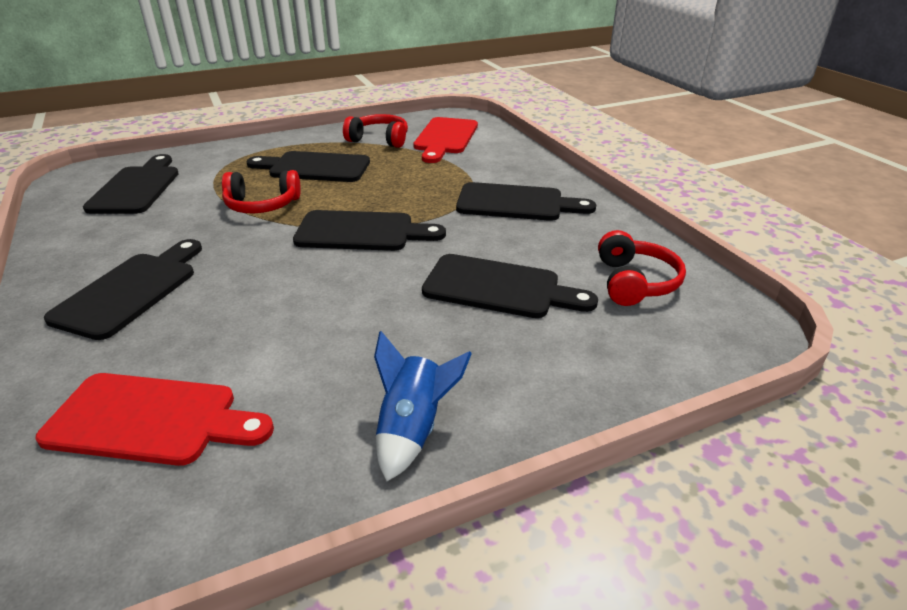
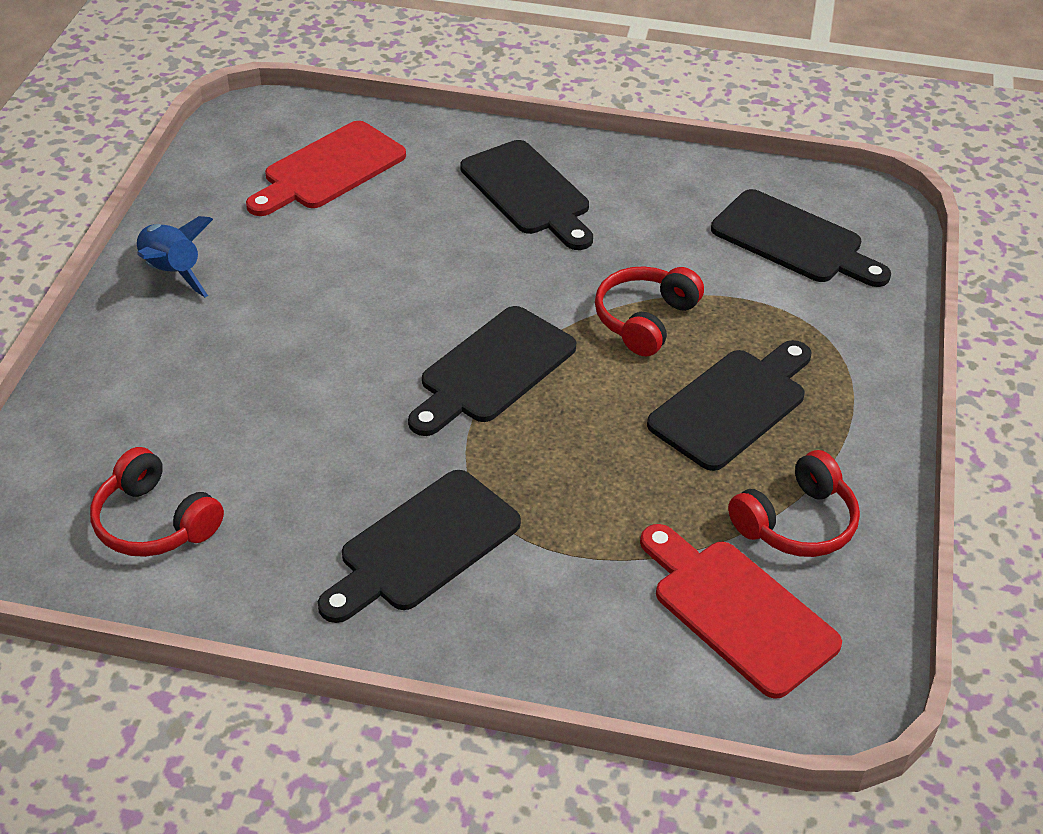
camera: 125 degrees right, 10 degrees up
black cutting board [422,254,598,318] -> none

